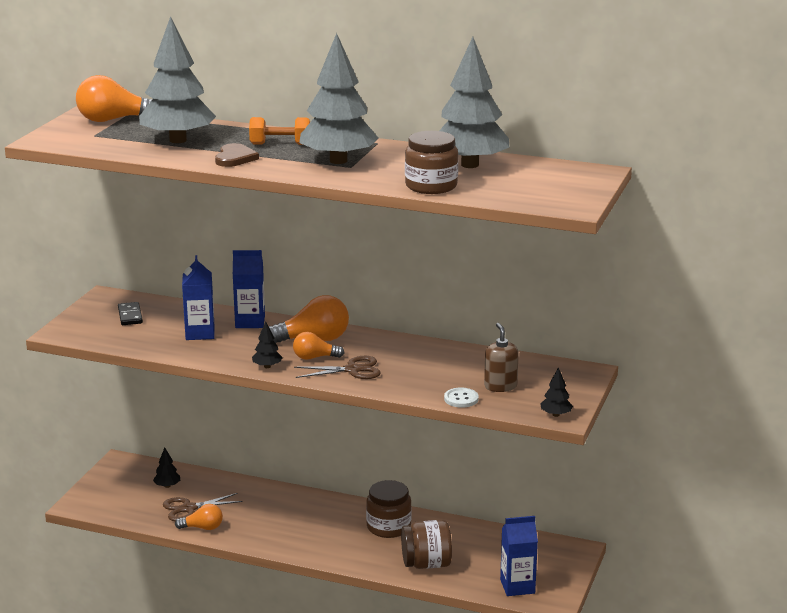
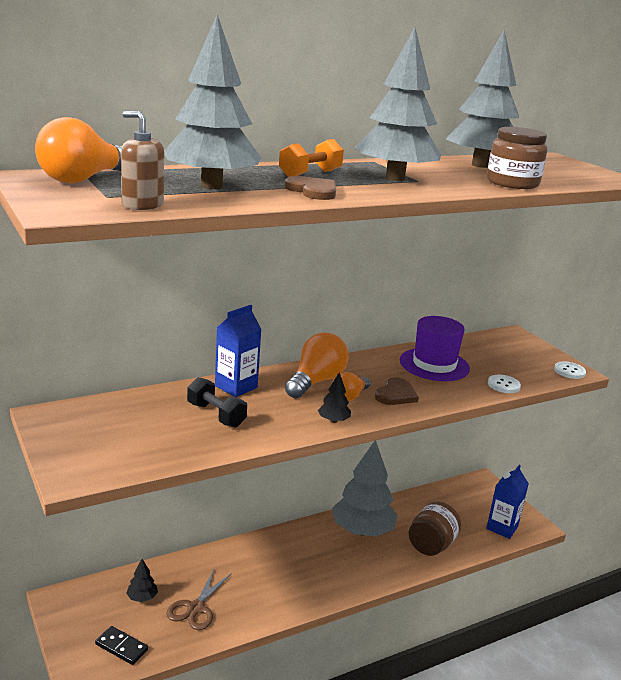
camera: 50 degrees left, 0 degrees up
black domino [118,302,143,325] -> black domino moved to [95,626,148,665]
orange light bulb [175,504,223,530] -> none
blue carton [182,255,215,340] -> black dumbbell [187,377,247,428]
brown scissors [294,356,381,379] -> brown heart [375,377,419,405]
brown jar [366,480,412,538] -> grey tree [332,441,398,537]
brown soap dispenser [484,323,519,392] -> brown soap dispenser moved to [121,111,164,210]
black tree [540,367,573,417] -> white button [554,362,586,379]
none -> purple hat [400,316,470,381]

